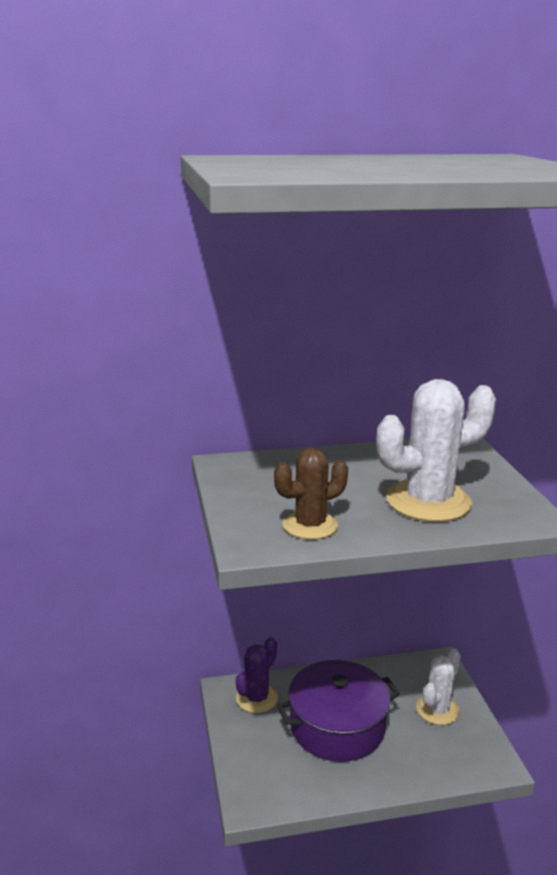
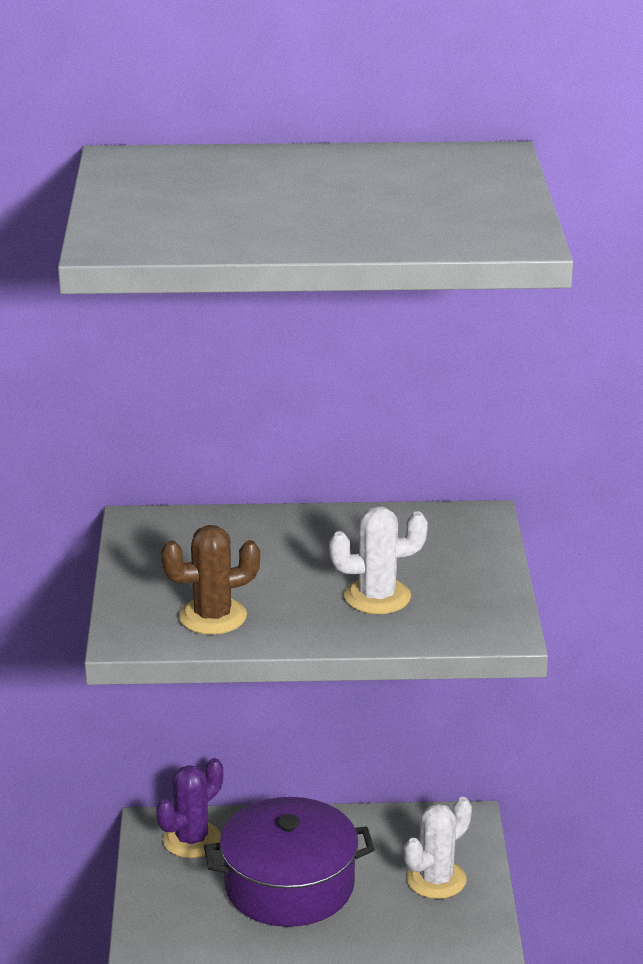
camera: 10 degrees right, 5 degrees up
white cactus [376,379,496,522] -> white cactus [329,506,428,614], size x0.62

